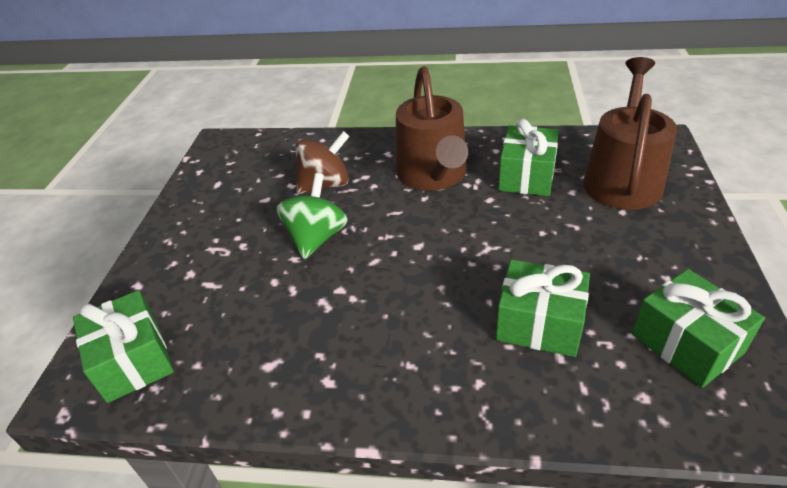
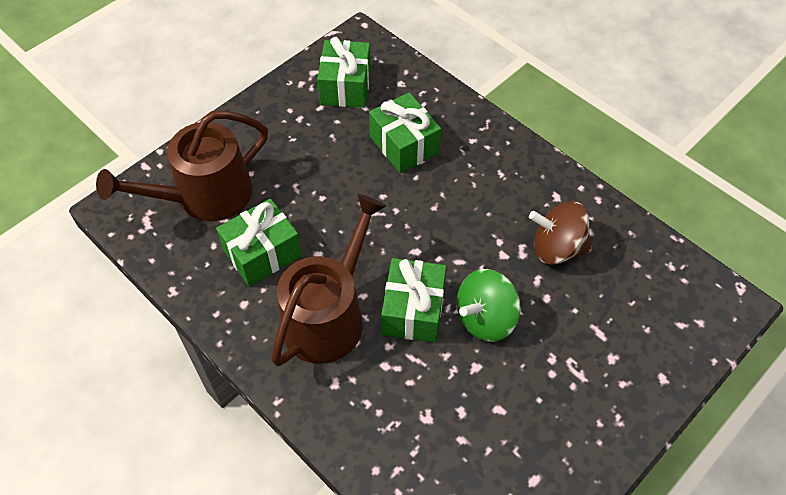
camera: 145 degrees left, 15 degrees up
green gift [73,290,174,403] -> green gift moved to [381,258,446,343]
brown spinning top [296,131,350,194] -> brown spinning top moved to [529,201,592,265]

